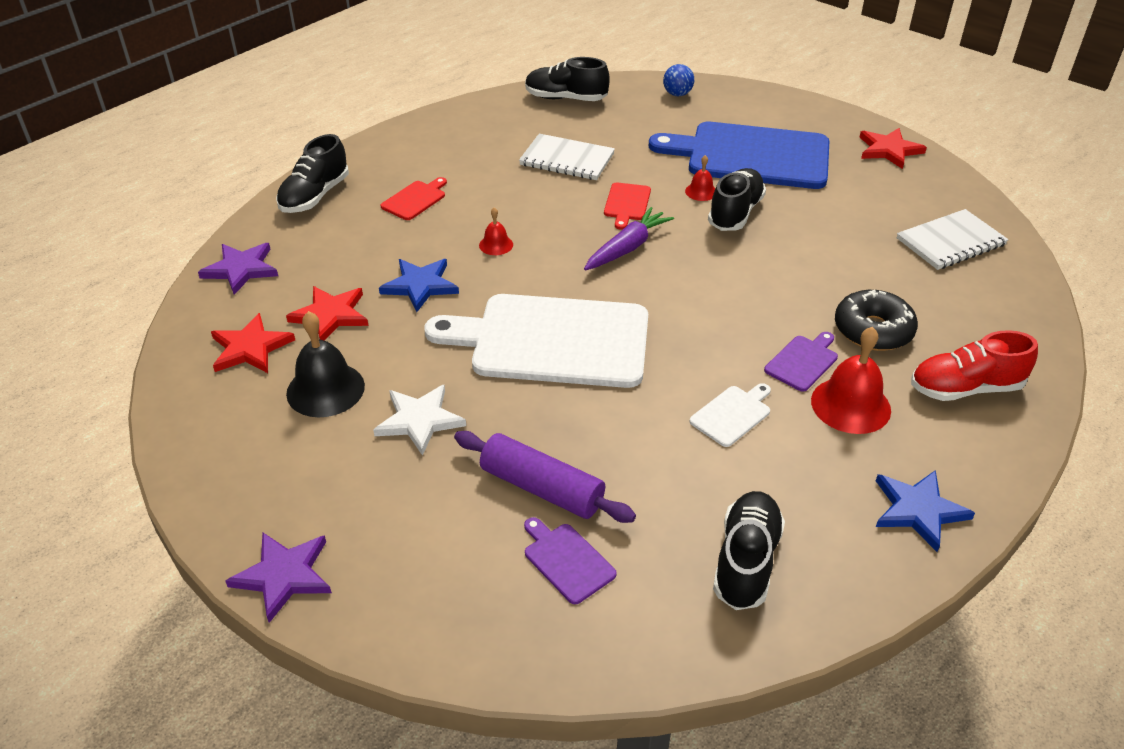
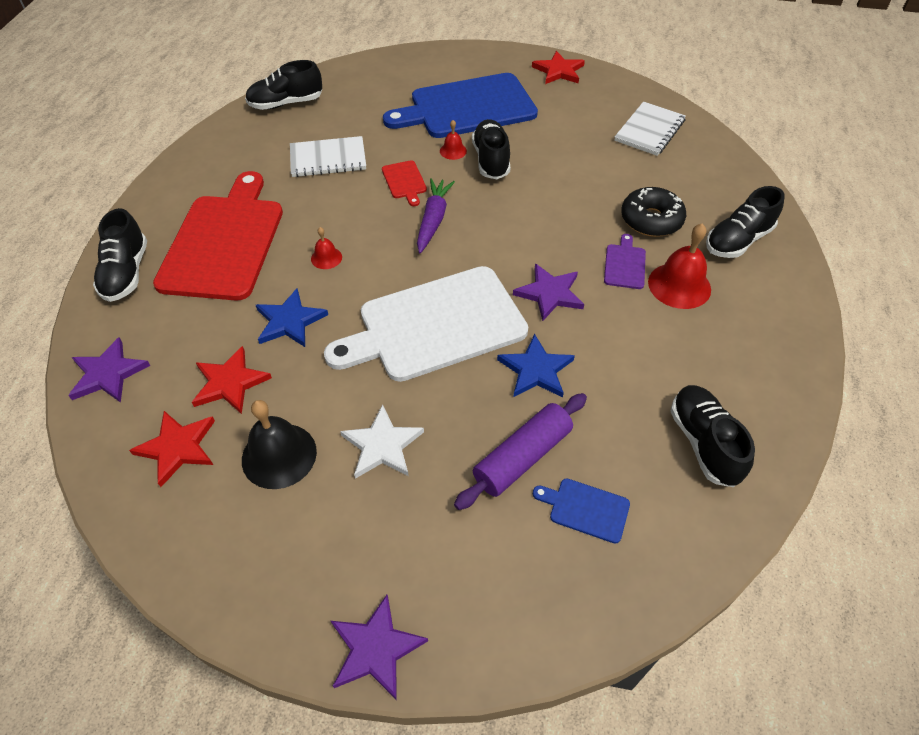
camera: 30 degrees left, 10 degrees up
red cutting board [381,177,447,220] -> red cutting board [153,171,283,301], size x2.48
purple rolling pin [454,431,636,523] -> purple rolling pin turned 45 degrees counterclockwise [454,393,587,510]
purple cutting board [524,517,616,604] -> blue cutting board [533,478,630,544]
blue ball [663,64,694,96] -> none
white cutting board [690,383,771,447] -> none
blue star [876,470,975,552] -> blue star moved to [497,334,575,398]
red shoe [911,330,1038,401] -> black shoe [706,186,785,258]
none -> purple star [513,264,584,321]

